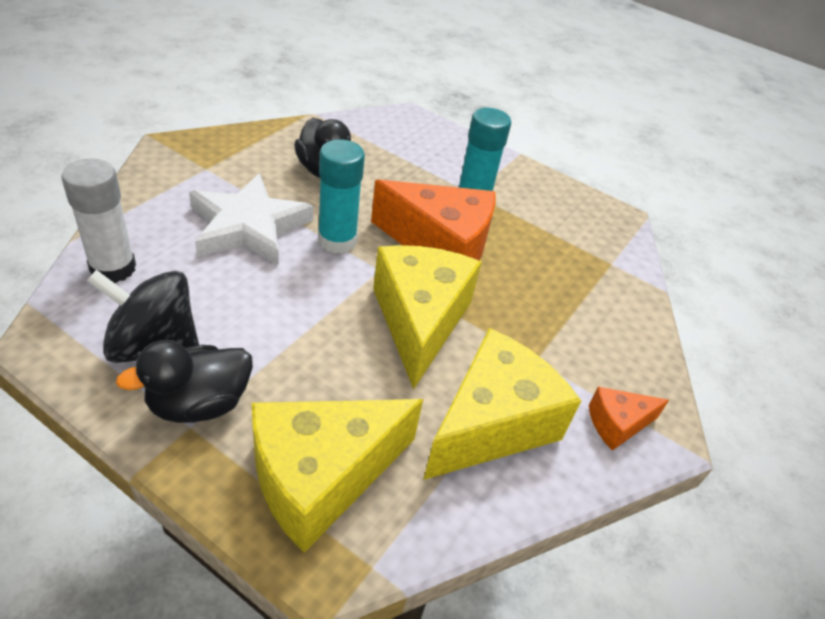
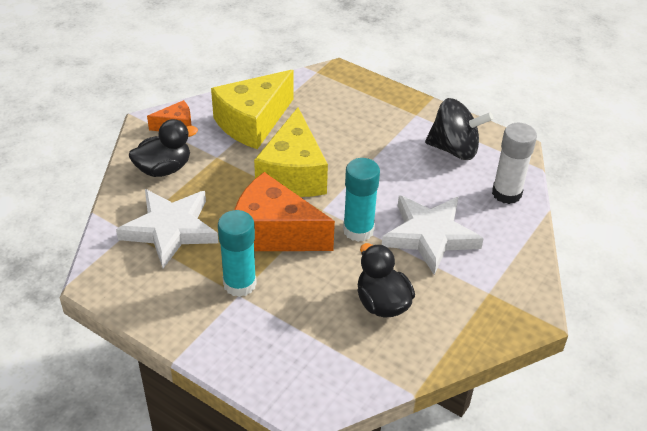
camera: 175 degrees left, 0 degrees up
black duck [116,340,253,423] -> black duck moved to [129,119,198,177]
yellow cheese [252,399,423,553] -> none
none -> white star [116,189,218,268]

